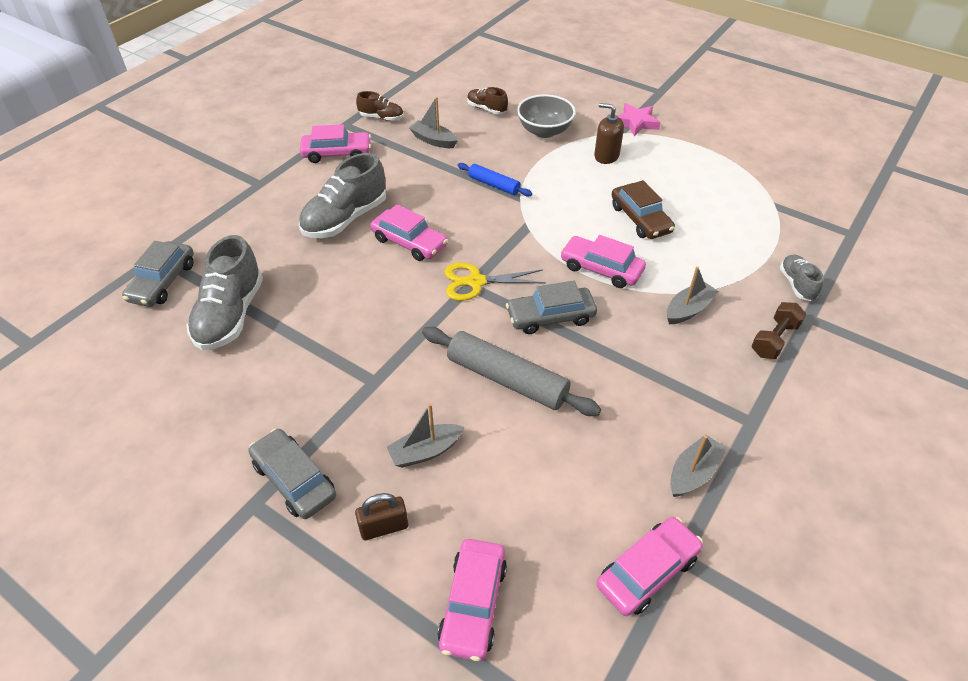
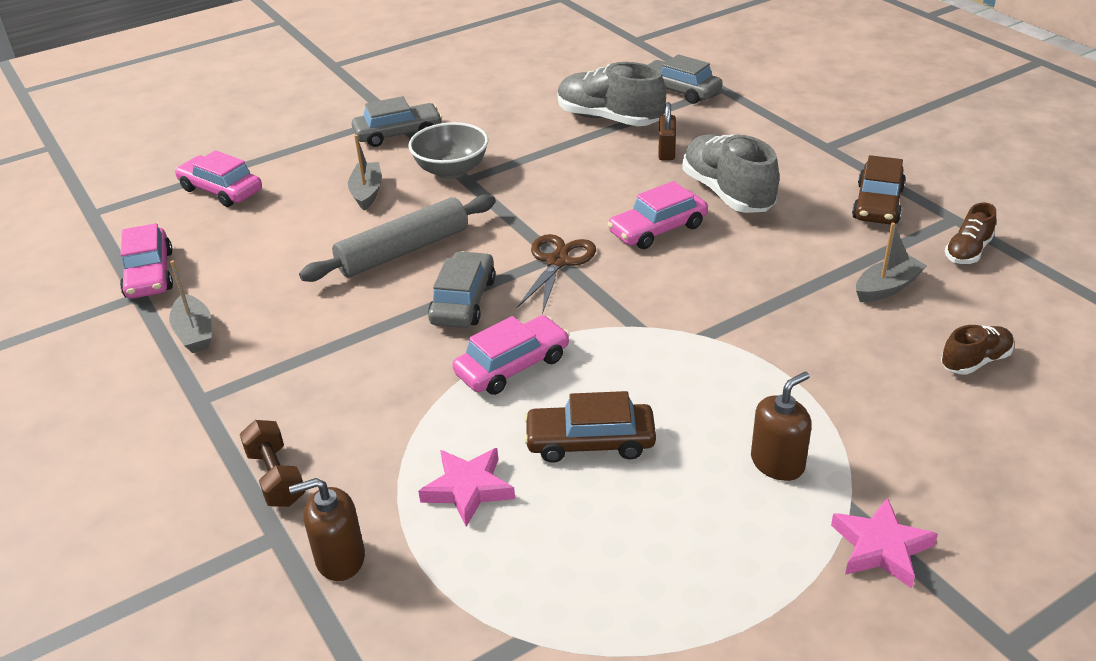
camera: 115 degrees right, 10 degrees down
pink car [300,124,371,163] -> brown car [852,155,906,224]
brown padlock [355,493,408,540] -> brown padlock moved to [658,102,676,161]
yellow scissors [445,262,546,301] -> brown scissors [517,234,596,314]
blue rolling pin [458,163,532,197] -> none
grey bowl [517,94,576,138] -> grey bowl moved to [408,122,488,179]
grey boat [667,266,719,324] -> none
grey shoe [780,254,824,301] -> brown soap dispenser [289,478,365,581]
none -> pink star [418,448,515,527]

